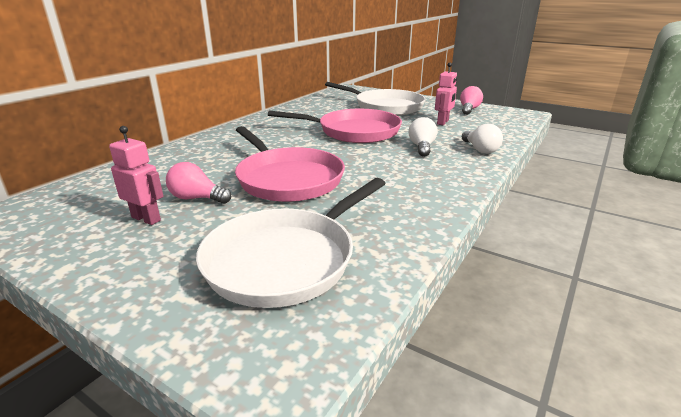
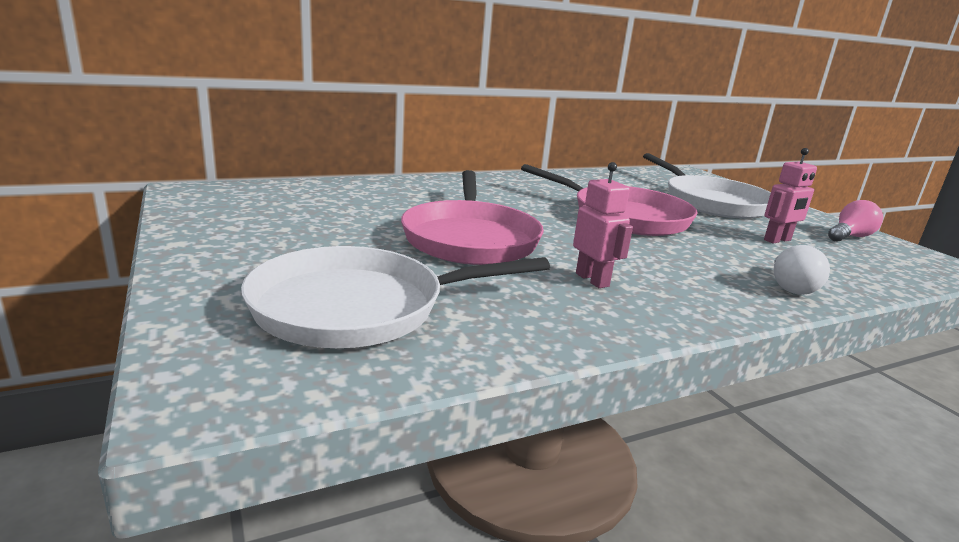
camera: 30 degrees right, 5 degrees down
pink robot [109,126,164,225] -> pink robot moved to [573,162,633,288]
pink light bulb [166,162,231,204] -> none
white light bulb [409,117,437,157] -> none

